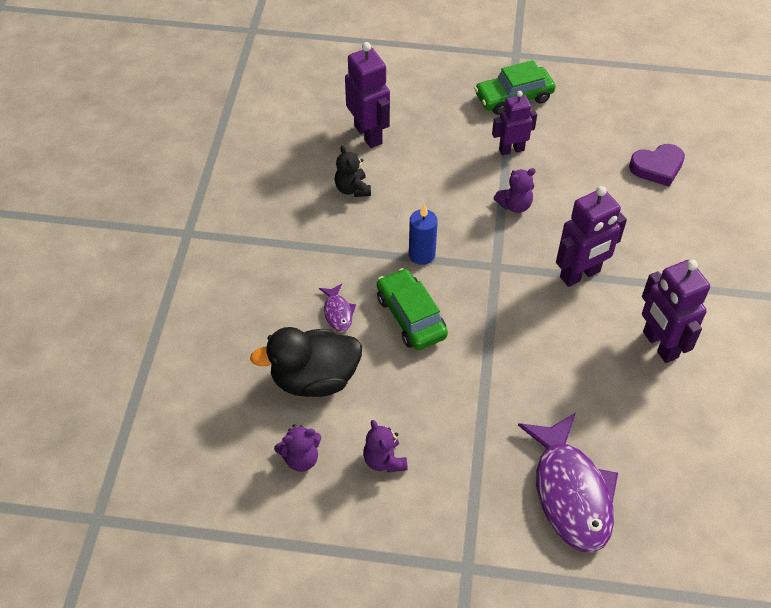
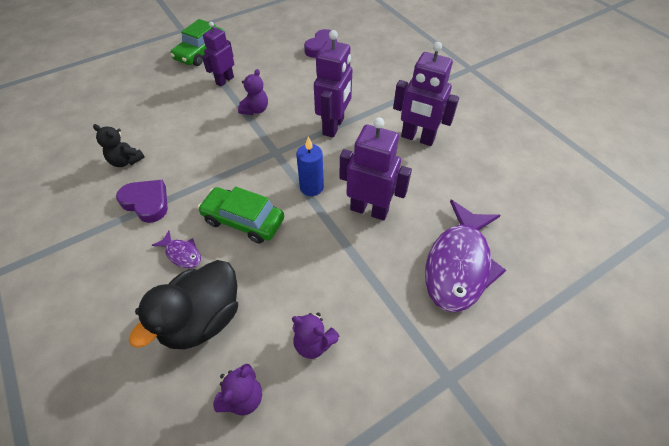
camera: 40 degrees left, 0 degrees up
purple robot [345,42,390,148] -> purple robot moved to [339,117,412,221]
blue candle [409,204,438,265] -> blue candle moved to [296,137,324,196]
purple fish [518,413,618,552] -> purple fish turned 75 degrees clockwise [425,200,506,312]
none -> purple heart [116,180,168,223]

